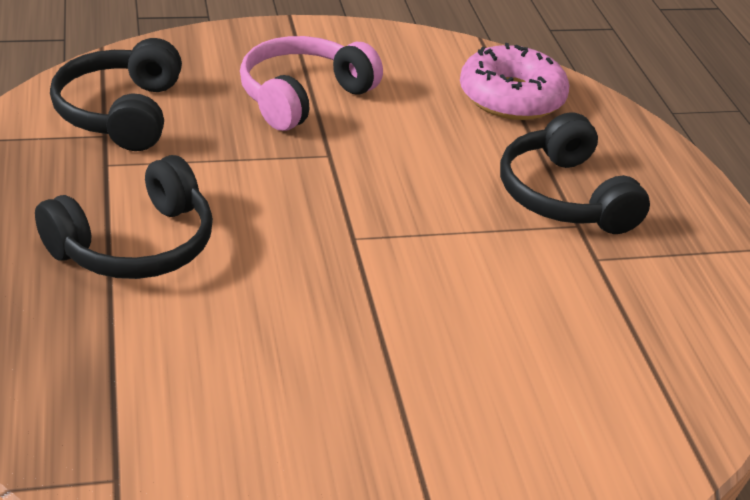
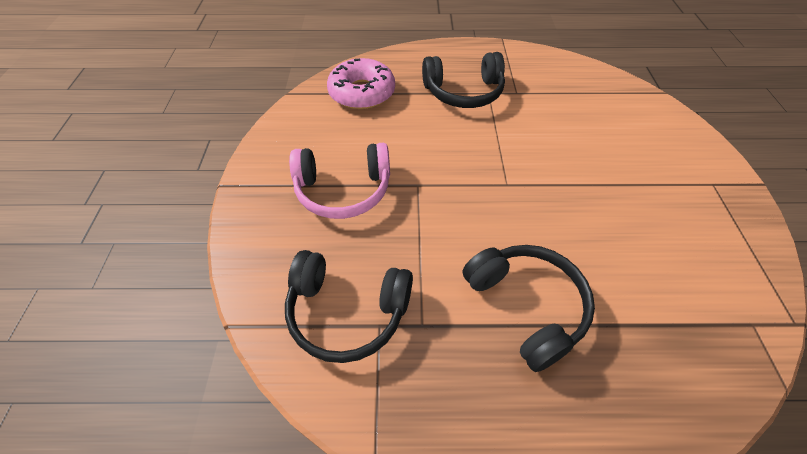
camera: 75 degrees left, 15 degrees up
pink headphones [240,36,383,131] -> pink headphones turned 60 degrees counterclockwise [289,143,390,219]

